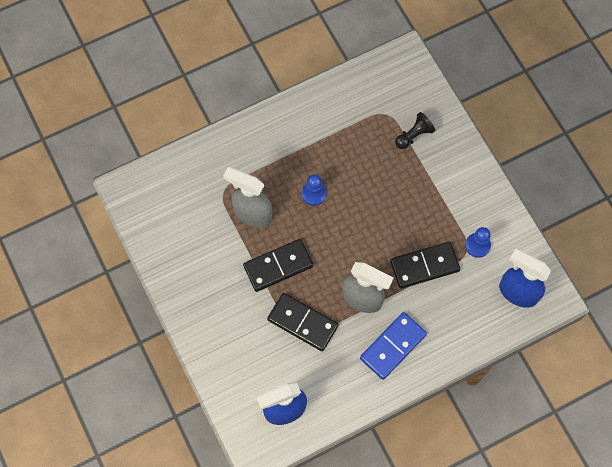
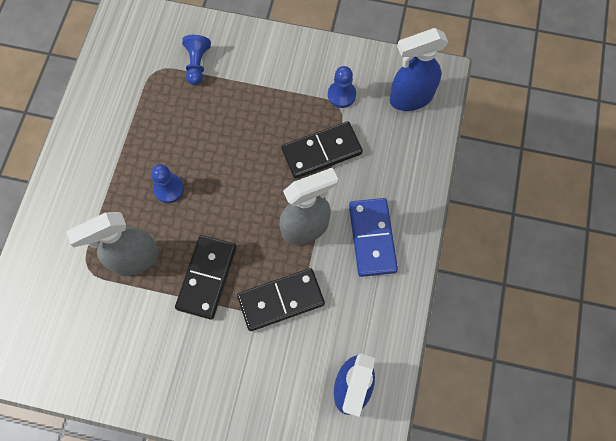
camera: 50 degrees left, 0 degrees up
black domino [390,242,460,289] -> black domino turned 45 degrees clockwise [282,121,363,179]
black pawn [395,112,436,149] -> blue pawn [182,35,211,85]

